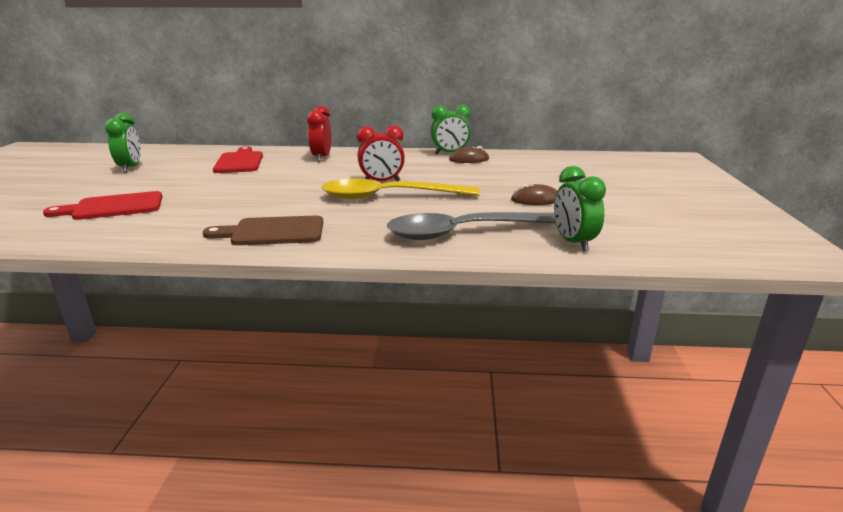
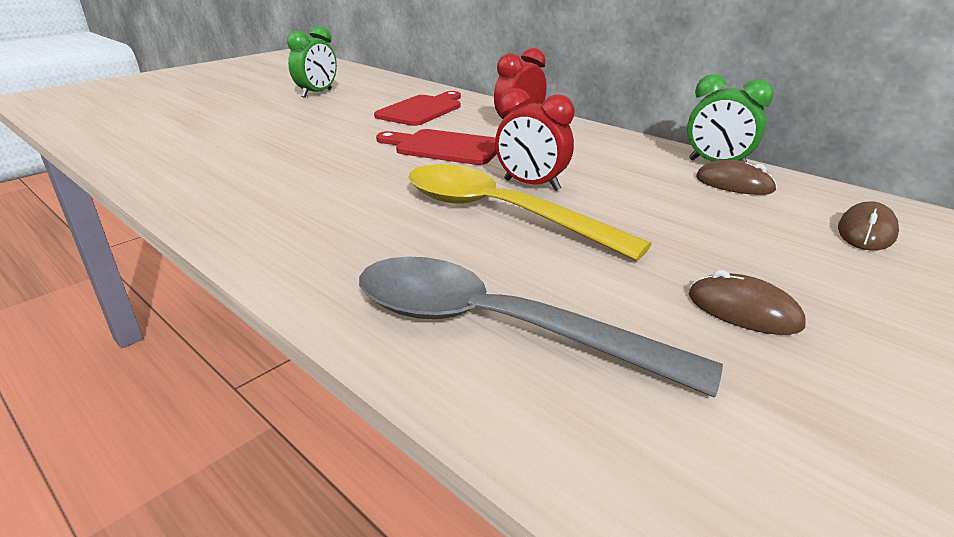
camera: 40 degrees right, 5 degrees up
red cutting board [43,191,162,220] -> red cutting board moved to [376,129,497,165]
brown cutting board [203,215,323,245] -> none
green clock [554,166,606,252] -> none
none -> brown mouse [838,201,899,250]

